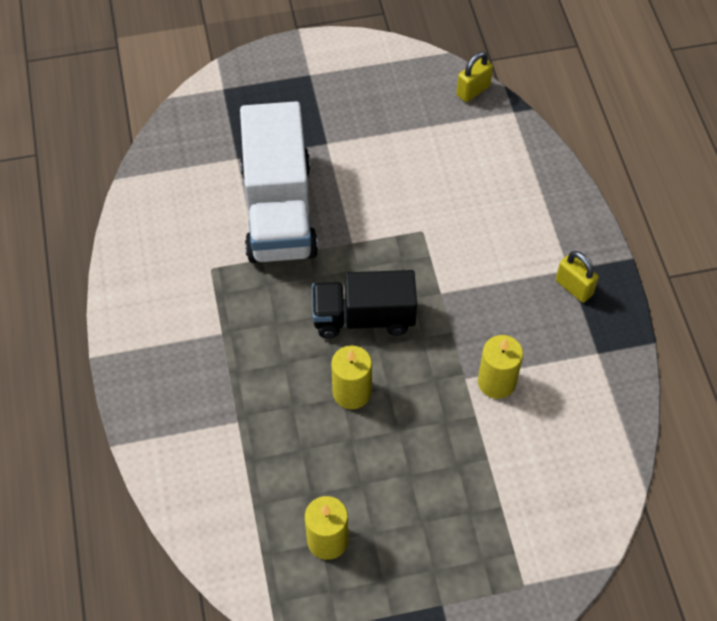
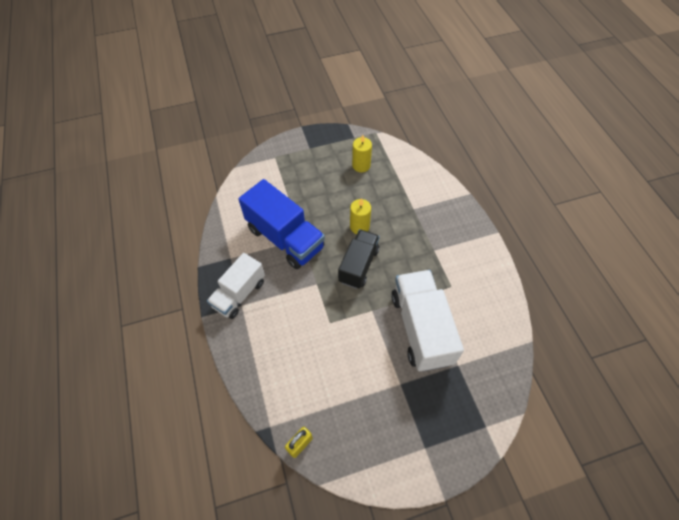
camera: 175 degrees right, 0 degrees up
black truck [312,270,417,338] -> black truck turned 60 degrees counterclockwise [338,229,380,289]
yellow candle [478,335,523,399] -> blue truck [238,179,325,269]
yellow padlock [556,251,599,303] -> white truck [207,253,265,319]

